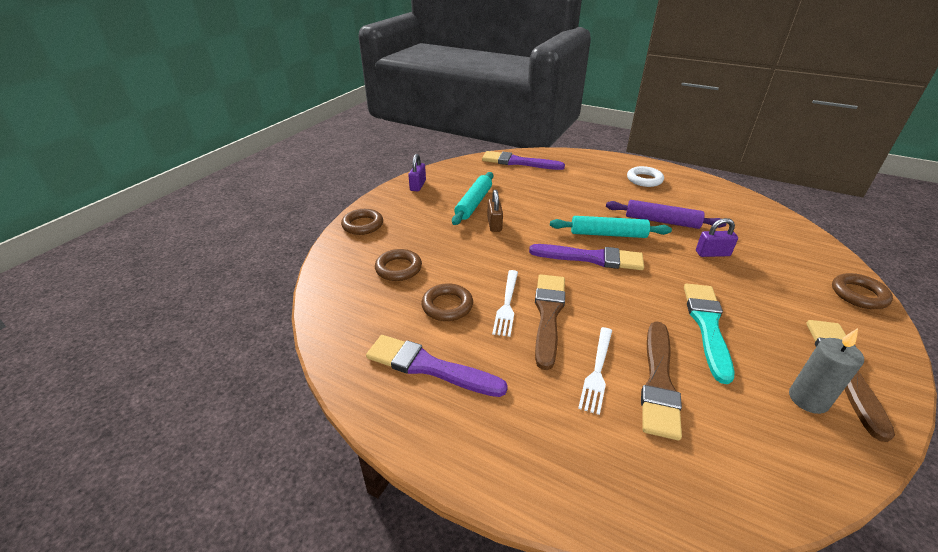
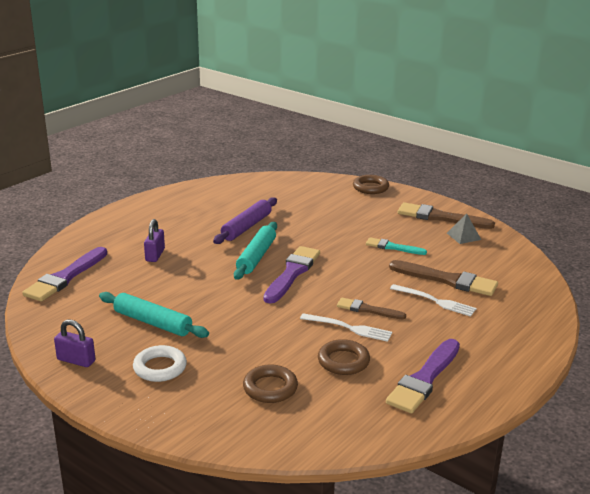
camera: 80 degrees left, 10 degrees down
brown ring [341,209,383,235] -> none
brown padlock [487,190,503,232] -> none
brown brush [535,274,565,370] -> brown brush [337,298,406,319], size x0.60
white ring [627,166,664,187] -> white ring moved to [133,345,187,382]
turquoise brush [684,284,734,384] -> turquoise brush [366,237,427,255], size x0.60
purple padlock [696,218,738,257] -> purple padlock moved to [144,219,165,262]
grey candle [789,328,864,414] -> grey pyramid [447,213,481,244]

